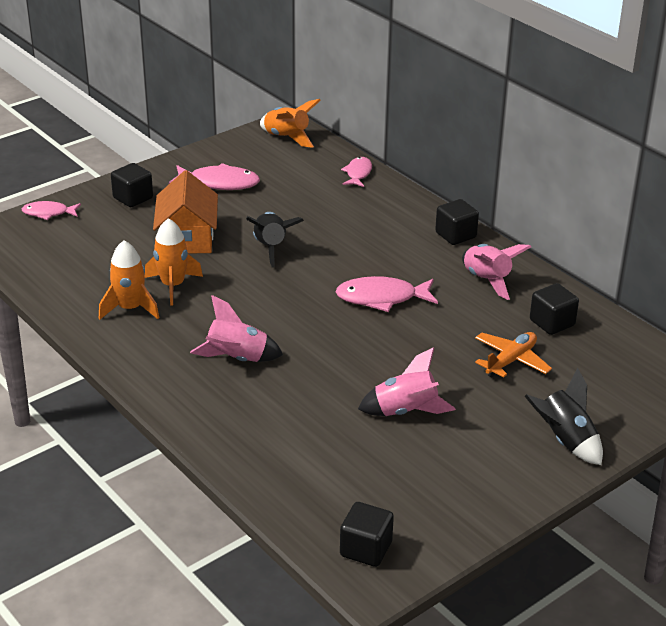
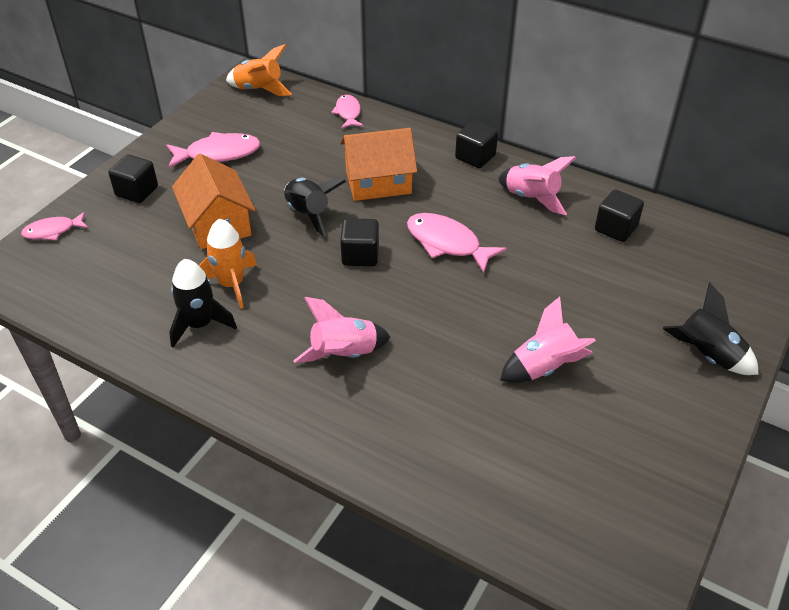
camera: 20 degrees left, 10 degrees up
orange rocket [99,241,159,320] -> black rocket [169,259,237,348]
pink fish [336,276,438,312] -> pink fish turned 60 degrees clockwise [407,213,507,273]
black cube [340,502,394,567] -> black cube moved to [340,218,379,266]
orange plane [475,332,552,378] -> none
none -> orange house [340,128,417,201]

